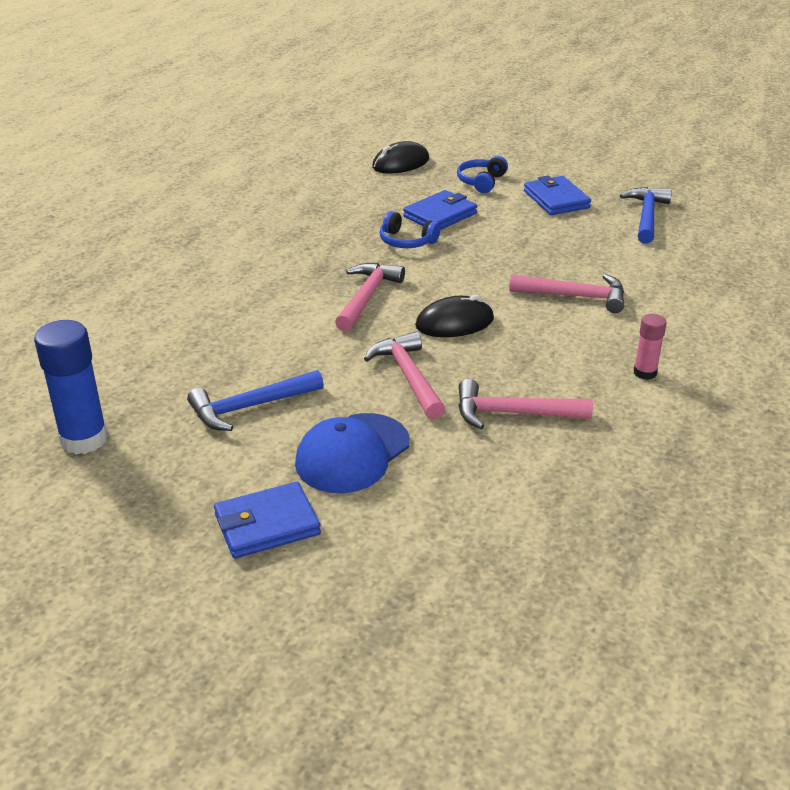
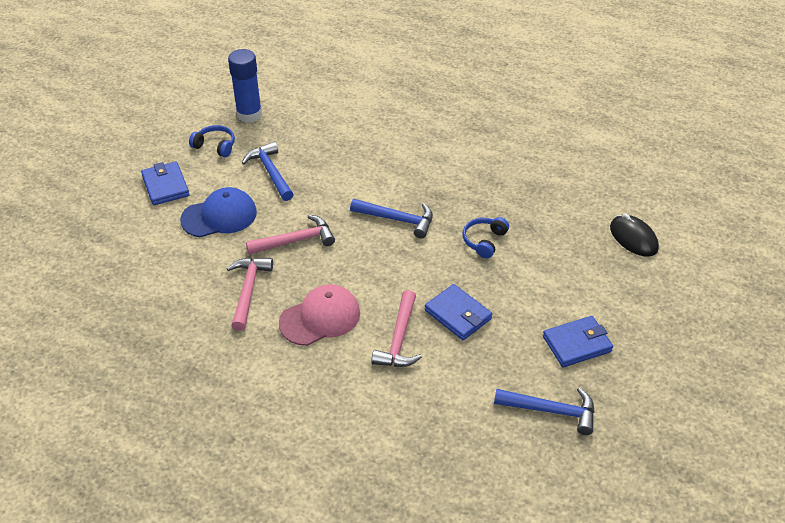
camera: 90 degrees right, 10 degrees up
blue cap [295,413,410,493] -> blue cap turned 120 degrees clockwise [180,187,257,237]
pink hammer [335,263,405,332] -> blue hammer [350,199,433,238]
blue wallet [403,190,477,230] -> blue wallet moved to [425,284,492,340]
black mouse [415,295,494,337] -> none
blue headphones [457,156,508,193] -> blue headphones moved to [189,125,235,157]
pink glue stick [634,314,667,380] -> none
none -> pink cap [279,284,360,346]

